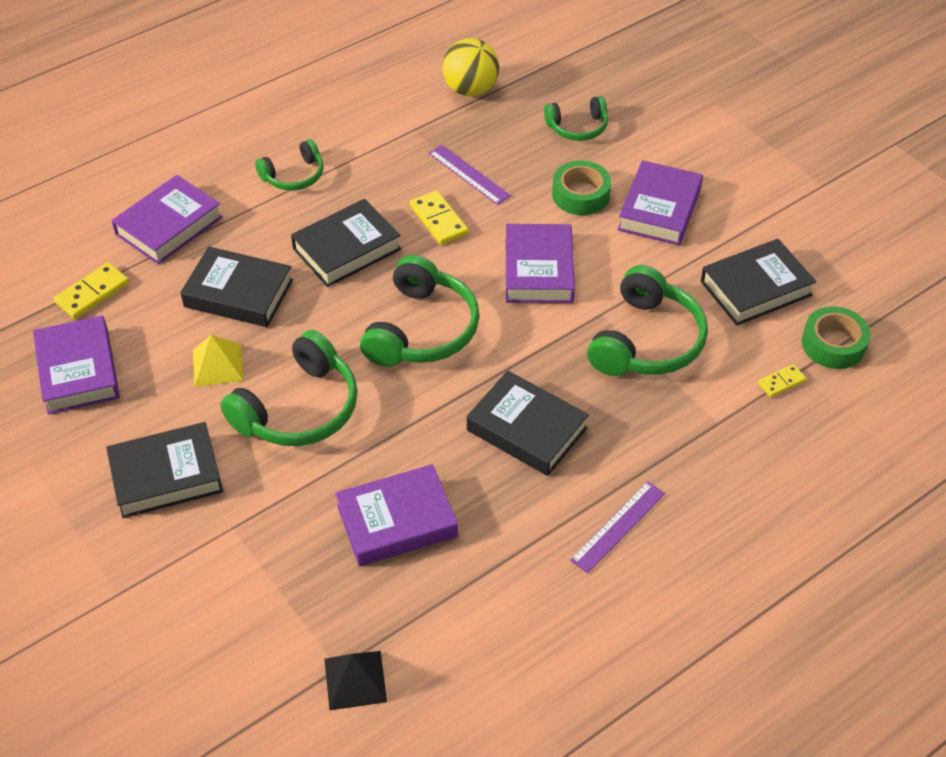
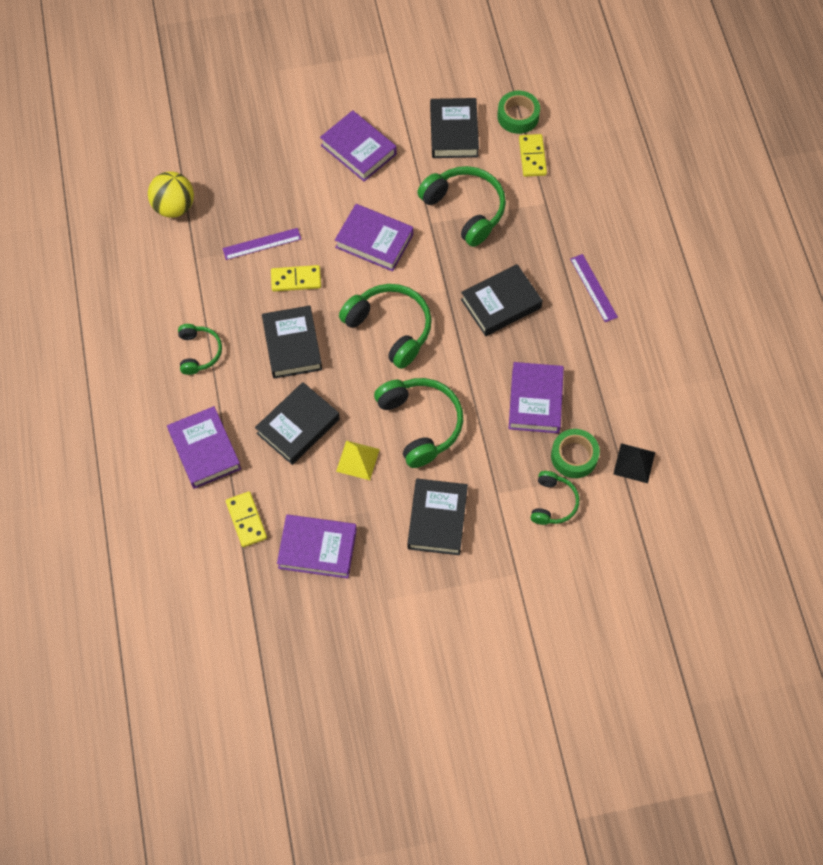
camera: 65 degrees left, 15 degrees up
green headphones [544,96,608,141] -> green headphones moved to [531,471,579,525]
green tape [552,160,611,215] -> green tape moved to [551,429,600,478]
yellow domino [758,364,806,398] -> yellow domino [519,134,547,177], size x1.62

